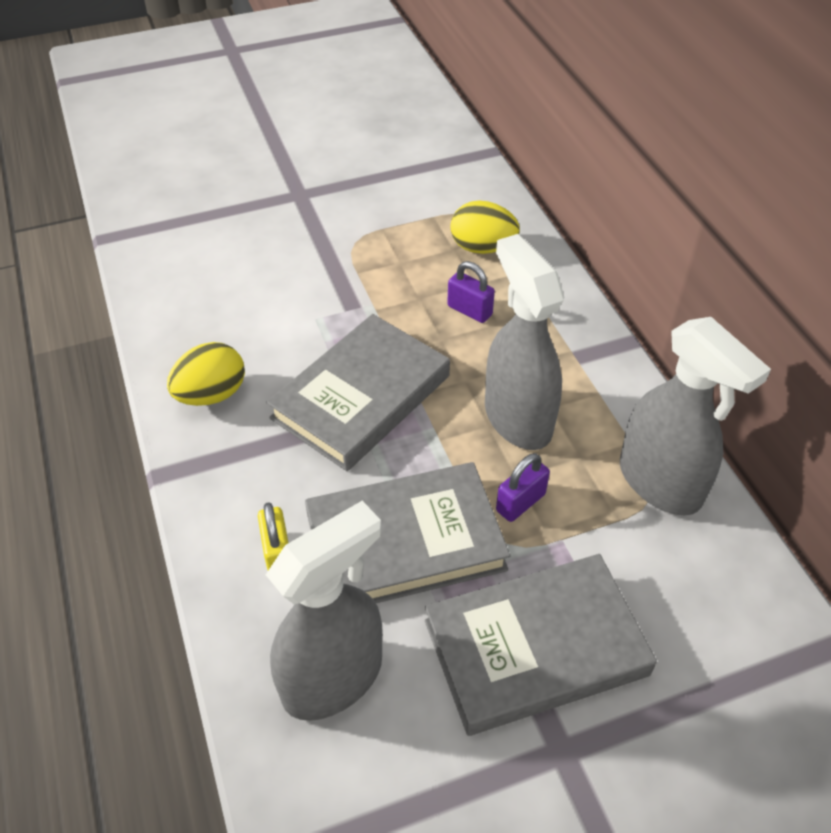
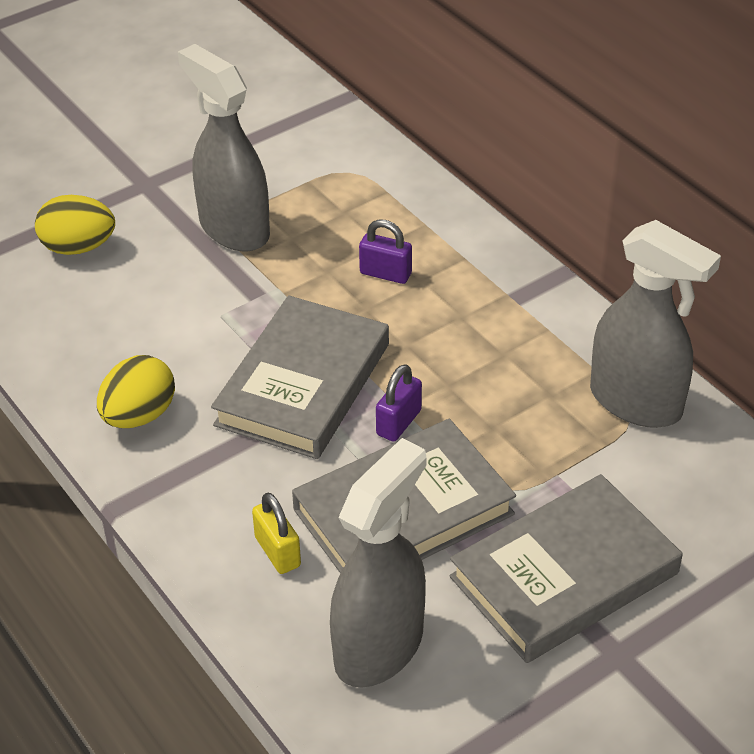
camera: 15 degrees left, 5 degrees down
yellow egg [451,200,520,254] -> yellow egg moved to [35,195,115,255]
grey spray bottle [485,234,564,450] -> grey spray bottle moved to [178,44,270,252]
purple padlock [496,453,550,522] -> purple padlock moved to [376,364,422,442]

